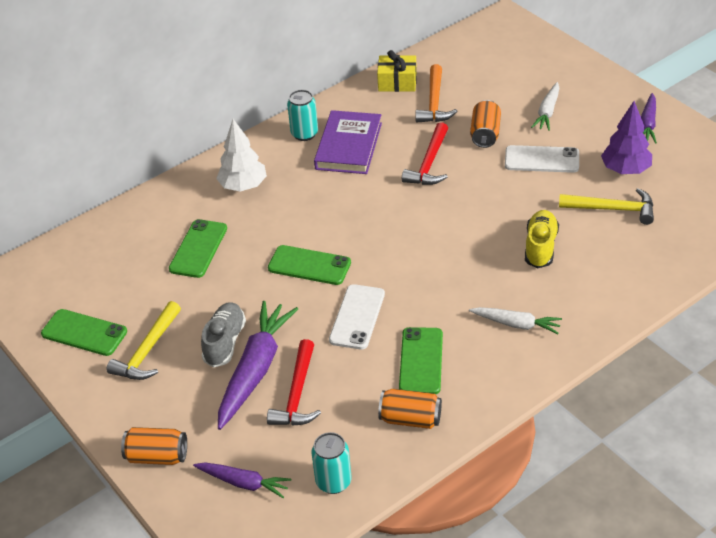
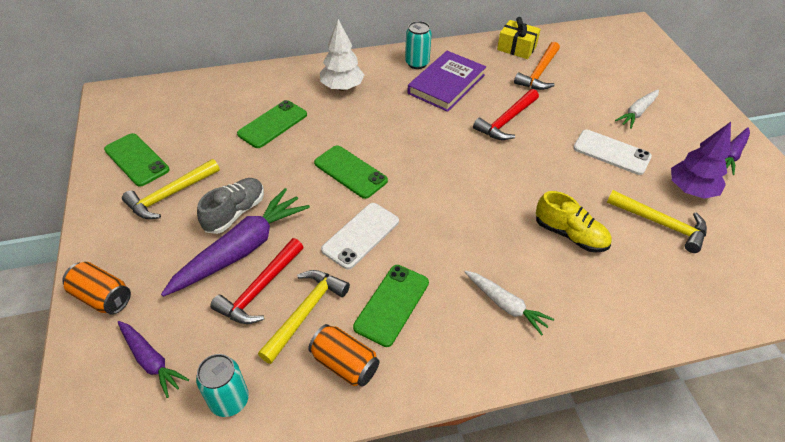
camera: 20 degrees right, 5 degrees up
orange can [470,100,501,148] -> none
yellow shoe [525,210,559,268] -> yellow shoe turned 90 degrees clockwise [536,191,612,252]
none -> yellow hammer [258,270,350,364]

